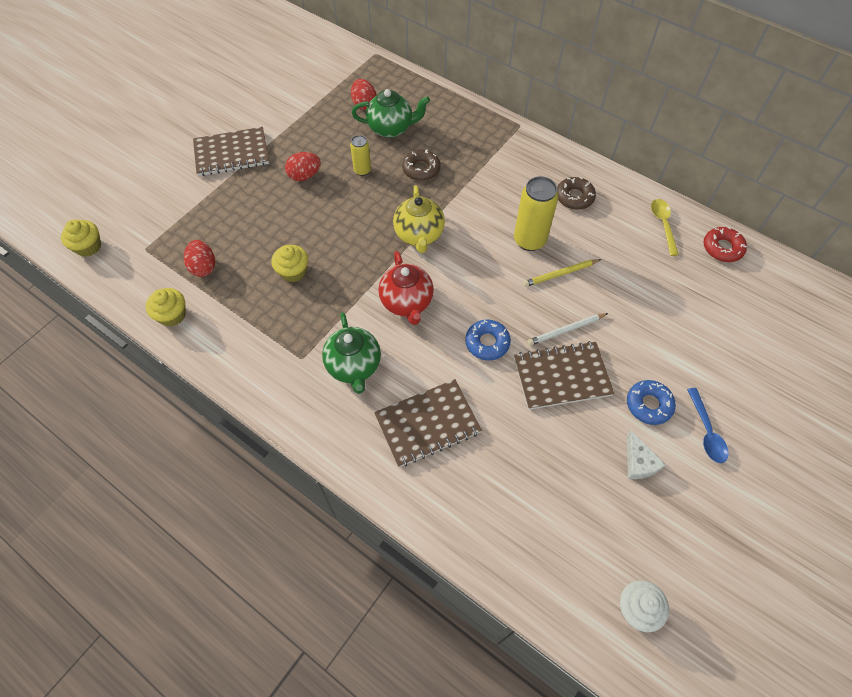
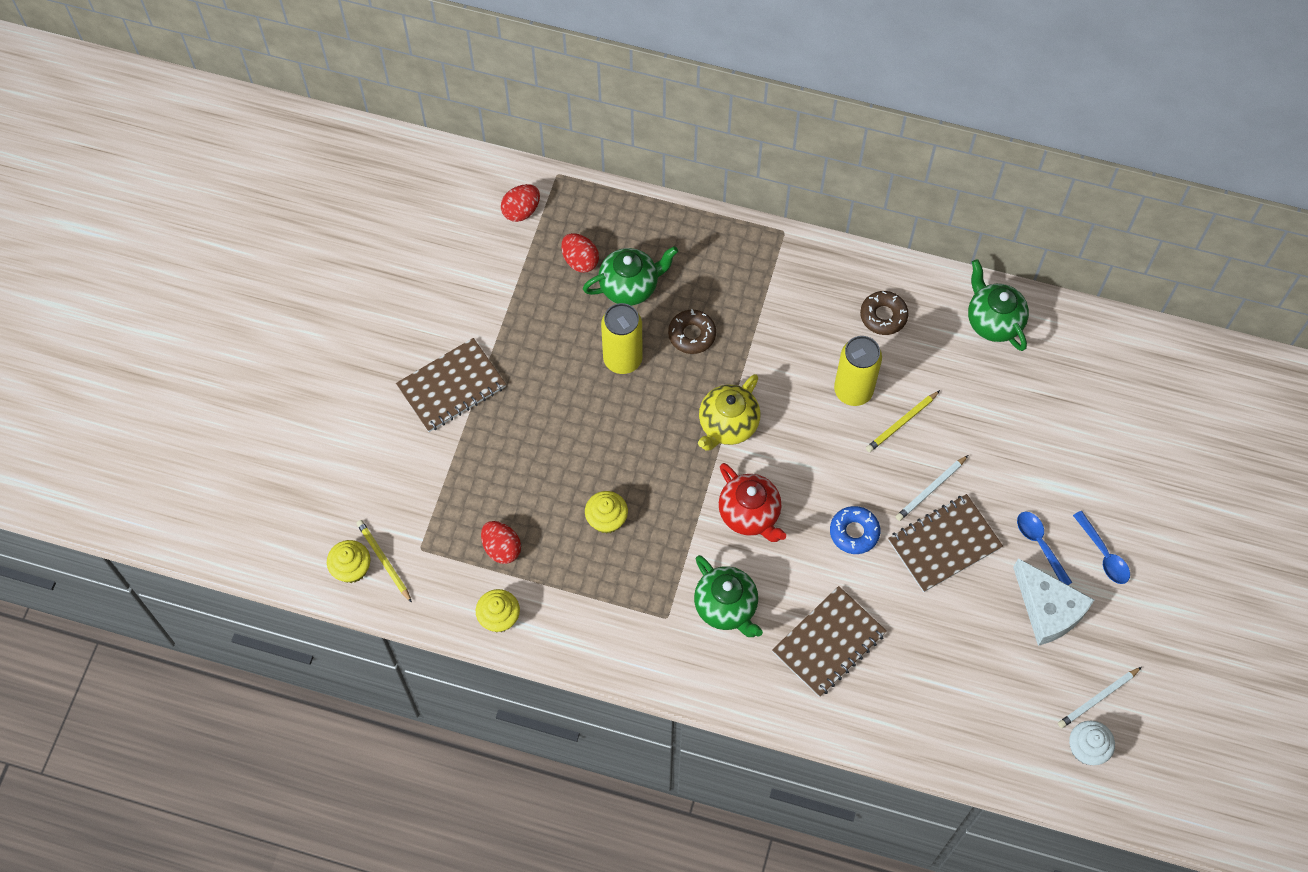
camera: 20 degrees left, 5 degrees up
red egg [285,152,321,181] -> red egg moved to [501,184,540,222]
yellow can [350,135,371,176] -> yellow can [601,303,643,374], size x1.78
yellow teapot [393,185,445,253] -> yellow teapot turned 60 degrees clockwise [698,374,760,451]
blue donut [627,380,676,425] -> blue spoon [1017,512,1072,585]
white cheese [627,431,666,479] -> white cheese [1013,558,1094,646], size x1.77
yellow spoon [651,199,679,256] -> green teapot [968,259,1029,351]
red donut [703,227,747,262] -> none
none -> yellow pencil [356,520,412,603]
none -> white pencil [1058,667,1142,728]

